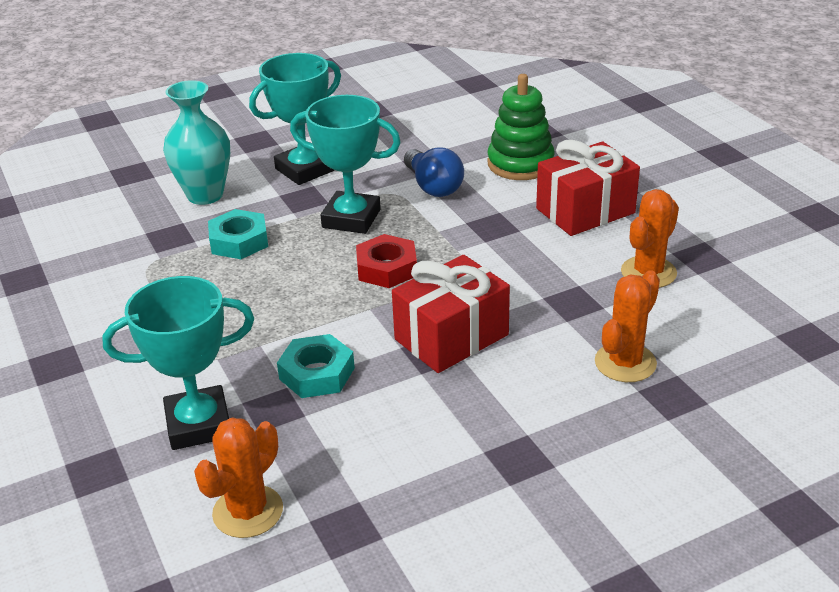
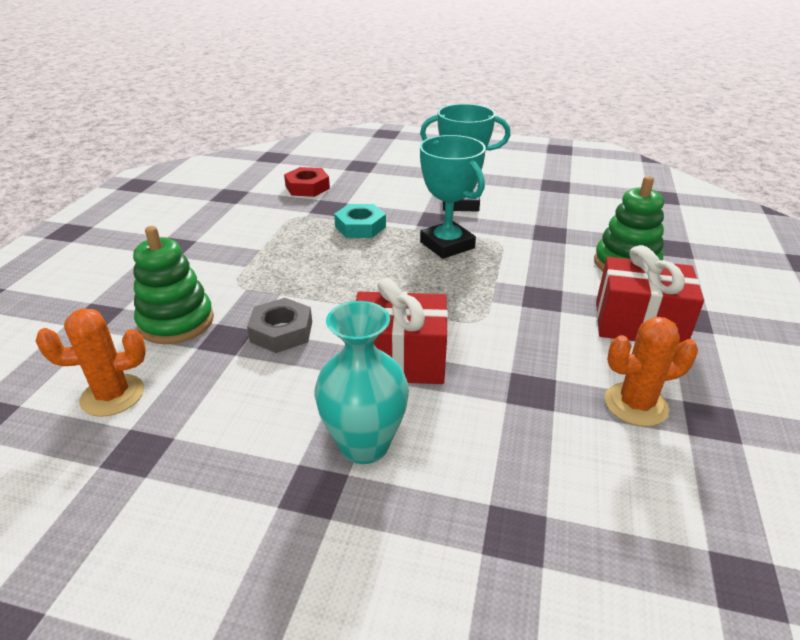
camera: 40 degrees right, 0 degrees up
turquoise trophy [102,276,254,450] -> green stacking toy [133,226,214,344]
turquoise vase [163,80,230,205] -> turquoise vase moved to [314,301,409,464]
turquoise nut [277,334,355,398] -> grey nut [247,298,312,353]
red nut [356,234,417,288] -> red nut moved to [284,167,330,197]
blue light bulb [404,147,464,197] -> none
orange cactus [595,270,660,382] -> none

